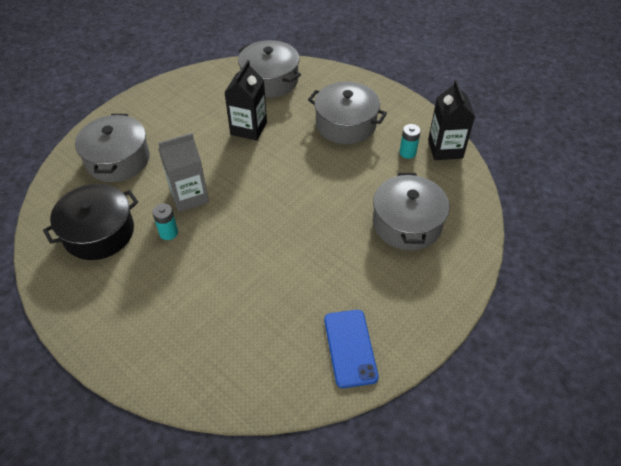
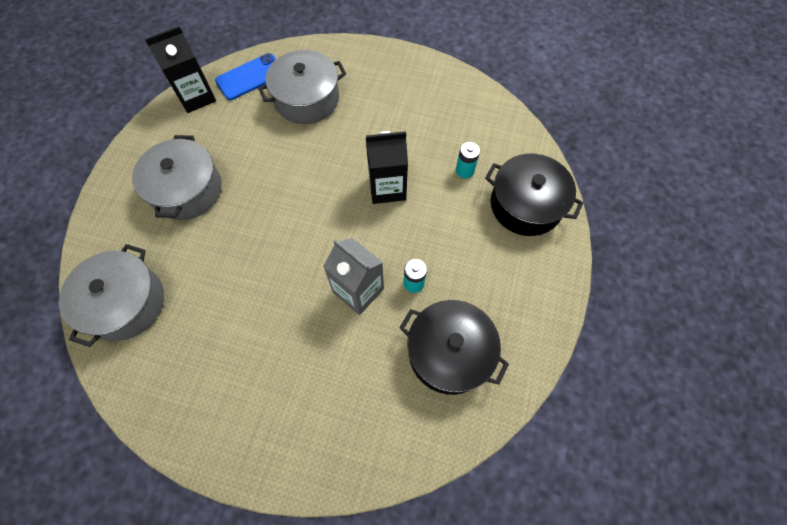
camera: 115 degrees left, 15 degrees up
grey pot [75,114,150,182] -> none
black carton [224,60,267,141] -> black carton moved to [366,131,408,204]
blue phone [324,310,379,388] -> blue phone moved to [215,53,276,100]
turquoise battery [400,124,421,159] -> turquoise battery moved to [456,142,480,179]
none -> black pot [485,154,583,236]

